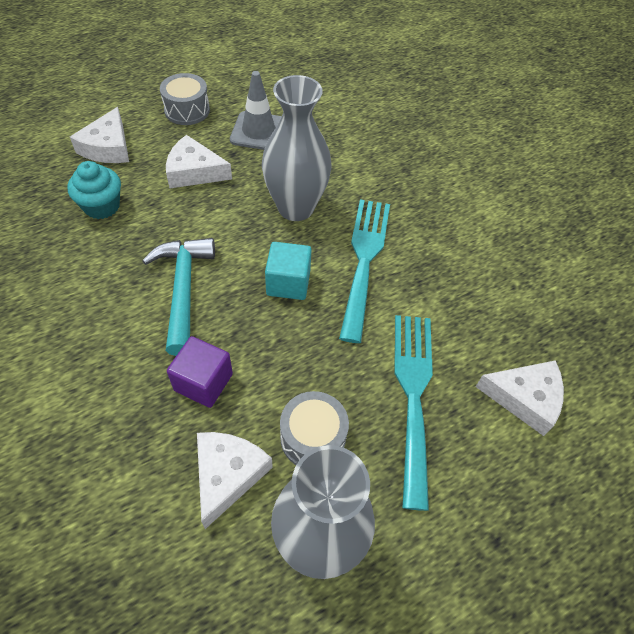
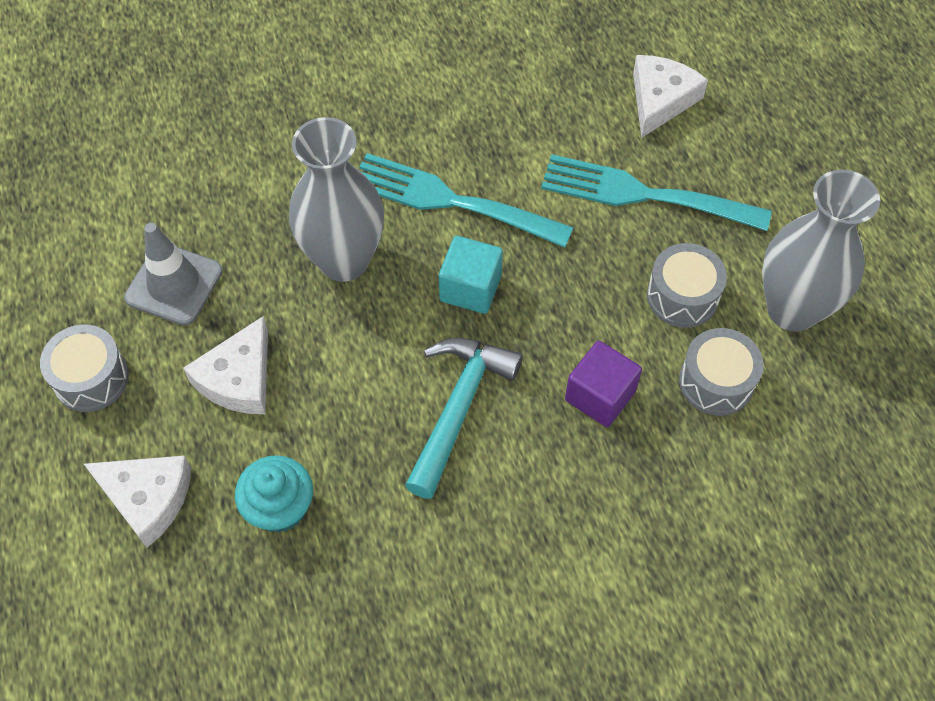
camera: 75 degrees left, 5 degrees up
turquoise hammer [142,238,215,356] -> turquoise hammer turned 105 degrees clockwise [405,338,523,499]
white cheese [197,432,273,529] -> grey drum [679,328,764,416]

